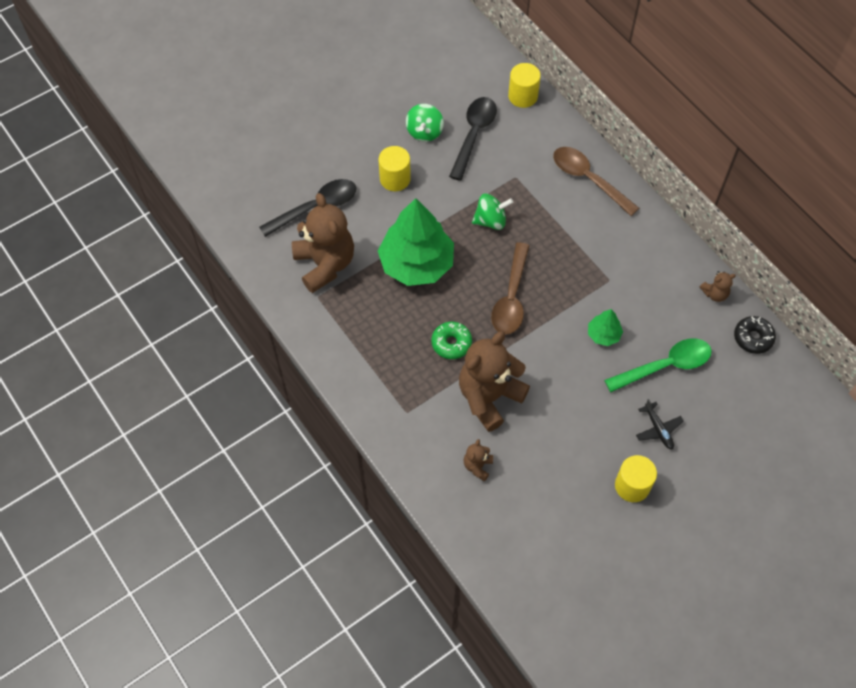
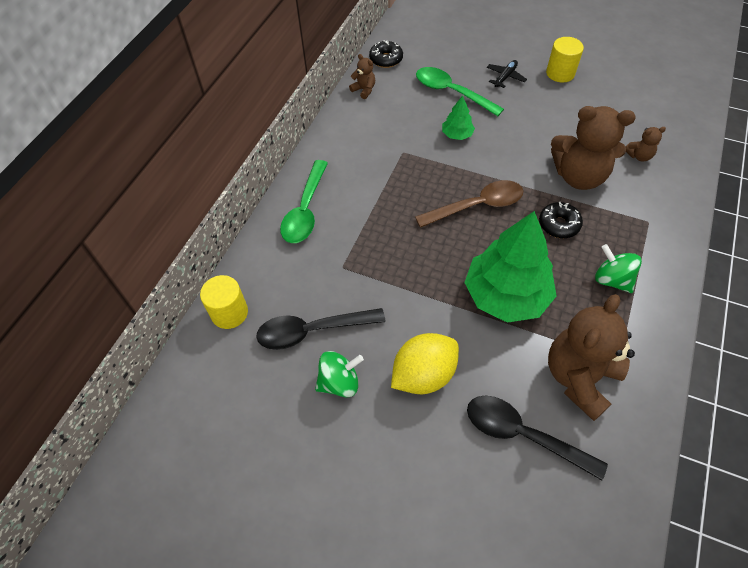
camera: 120 degrees left, 5 degrees down
yellow cylinder [378,146,411,191] -> yellow lemon [391,333,459,394]
green donut [431,322,472,359] -> black donut [539,202,583,238]
green spinning top [472,193,513,230] -> green spinning top moved to [595,244,642,293]
brown spoon [553,147,639,216] -> green spoon [280,160,328,243]

